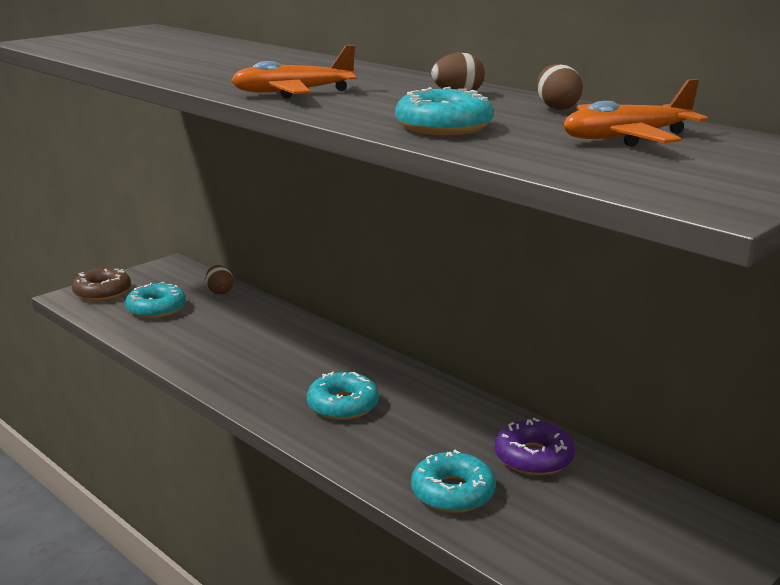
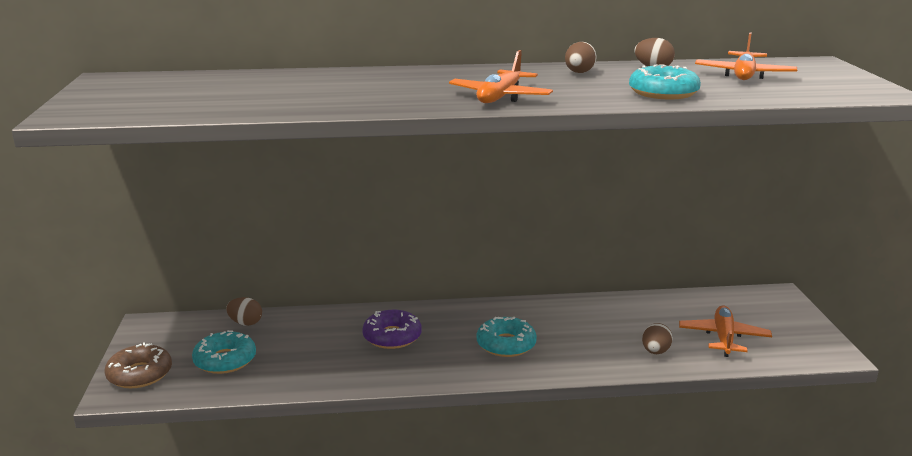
camera: 50 degrees left, 0 degrees up
turquoise donut [411,450,496,513] -> brown egg [642,323,673,354]
purple donut [494,418,575,475] -> purple donut moved to [362,310,422,349]
none -> orange plane [679,306,772,357]

